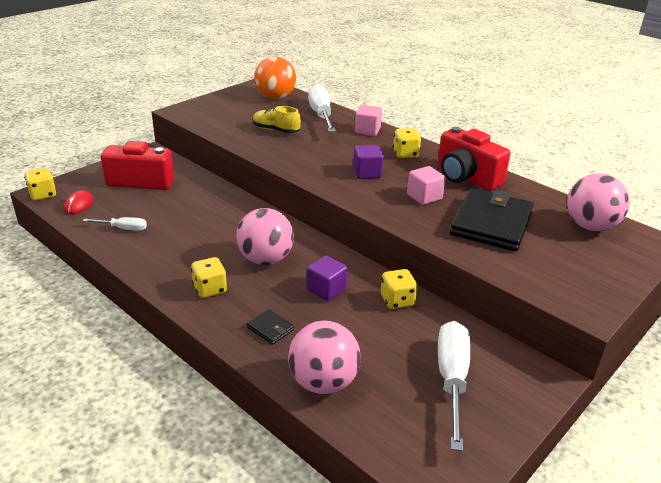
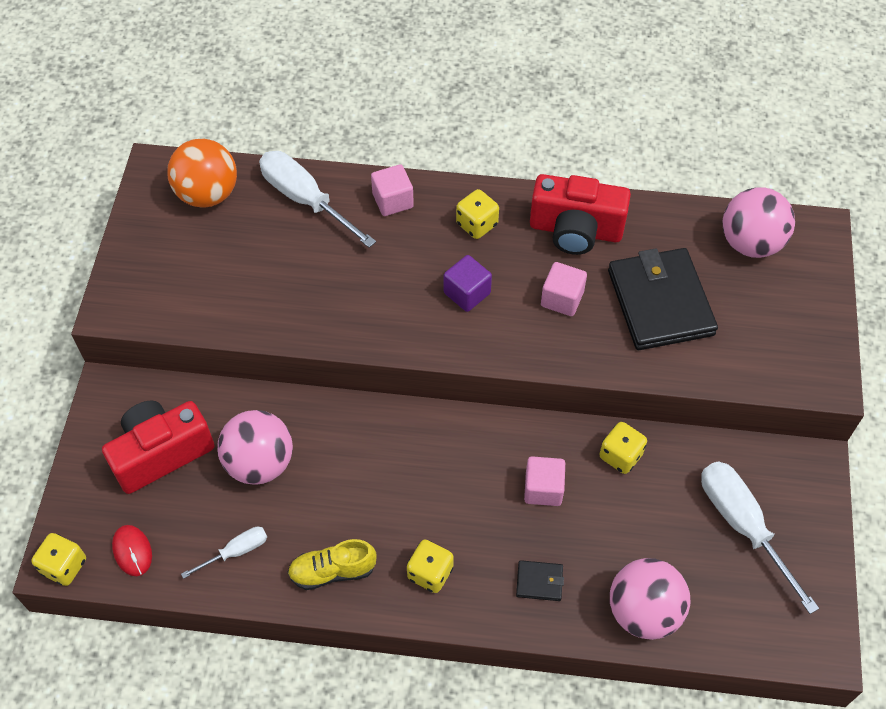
camera: 35 degrees left, 25 degrees up
pink ball [236,208,294,265] -> pink ball moved to [217,410,293,485]
yellow shoe [253,106,301,133] -> yellow shoe moved to [287,539,377,590]
purple cube [307,255,348,301] -> pink cube [524,456,565,506]

